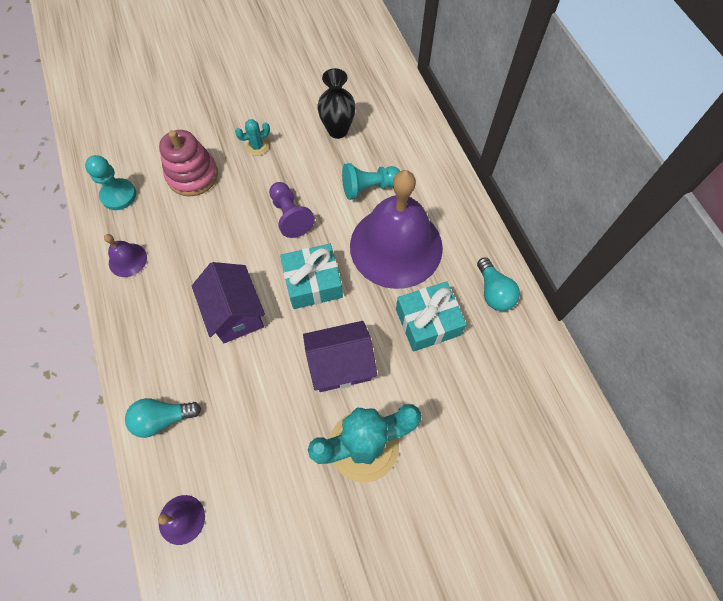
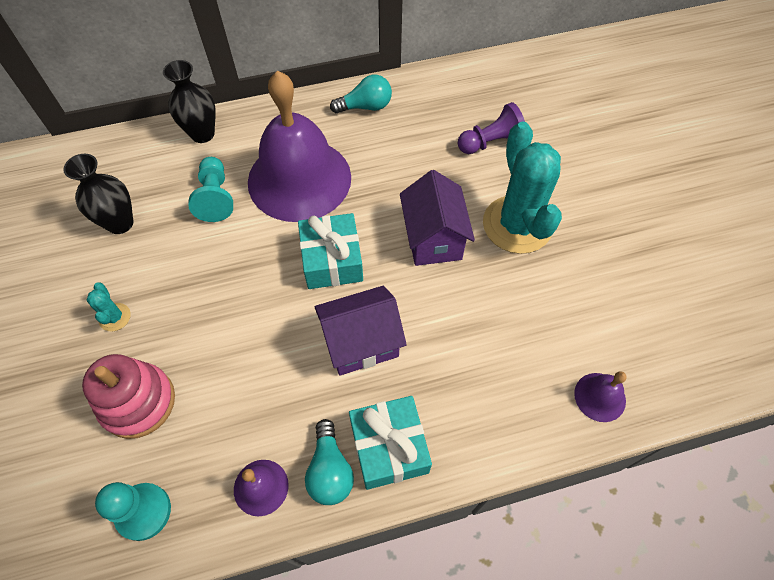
camera: 85 degrees left, 5 degrees down
turquoise light bulb [125,398,201,438] -> turquoise light bulb moved to [305,419,354,505]
purple pawn [269,182,315,238] -> purple pawn moved to [458,102,525,154]
turquoise gift [396,281,467,352] -> turquoise gift moved to [349,396,432,490]
none -> black vase [163,60,216,143]

